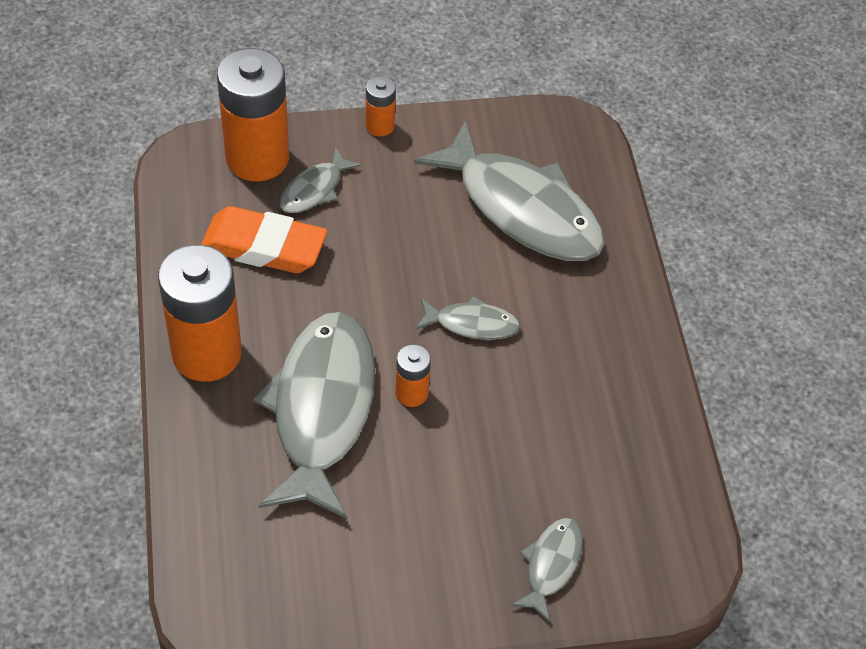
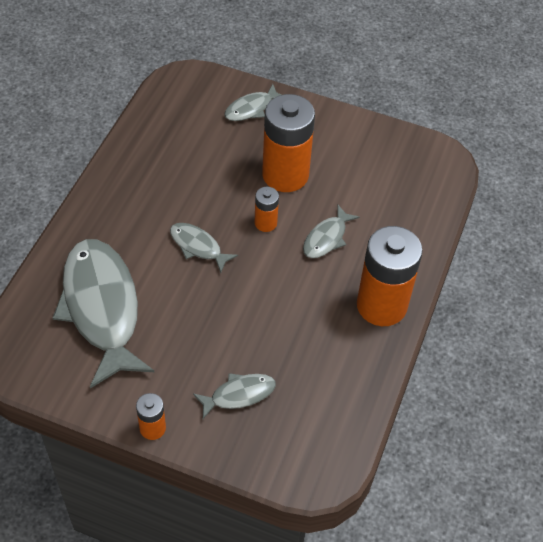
camera: 150 degrees left, 0 degrees up
orange eraser [201,206,327,273] -> none
orange battery [217,48,289,181] -> orange battery moved to [262,94,315,192]
grey fish [253,312,375,519] -> grey fish [303,205,360,258], size x0.46

